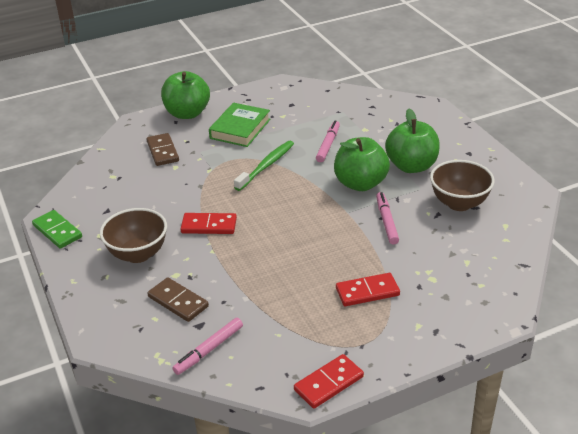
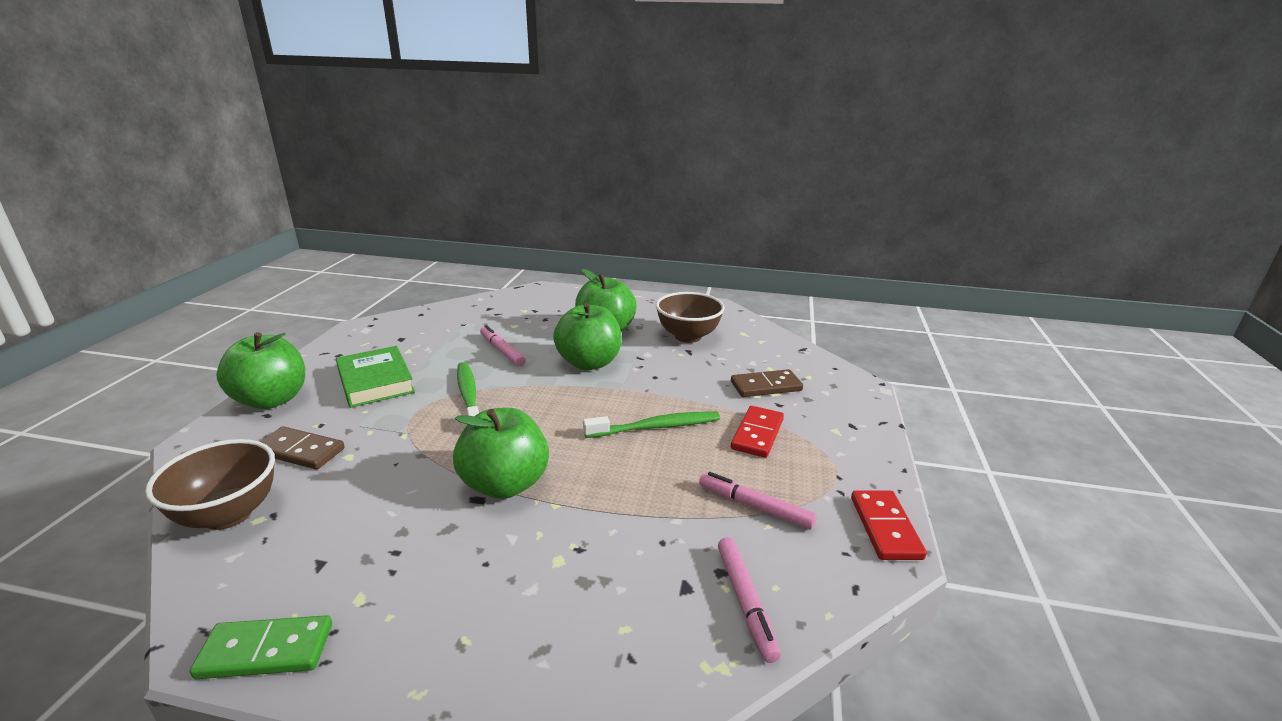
camera: 55 degrees left, 10 degrees down
brown bowl [100,208,167,263] -> brown bowl moved to [145,439,275,530]
brown domino [147,277,209,322] -> brown domino moved to [731,369,803,397]
red domino [180,213,237,234] -> green apple [453,408,549,499]
pink marker [376,192,399,245] -> pink marker moved to [699,472,817,529]
none -> green toothbrush [583,412,720,438]

